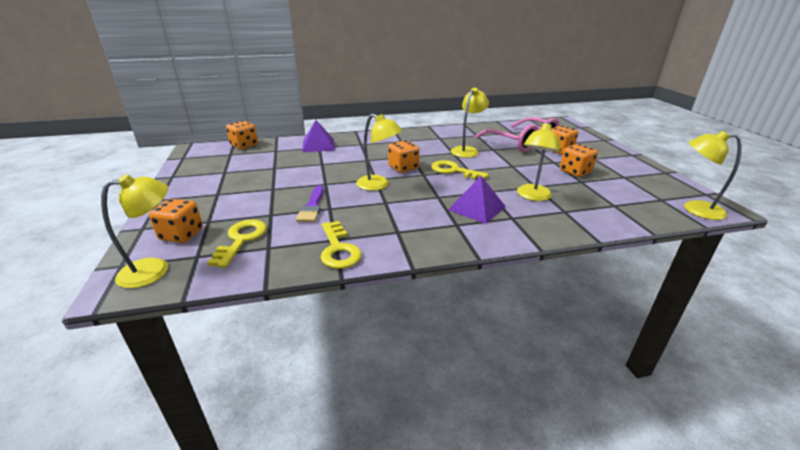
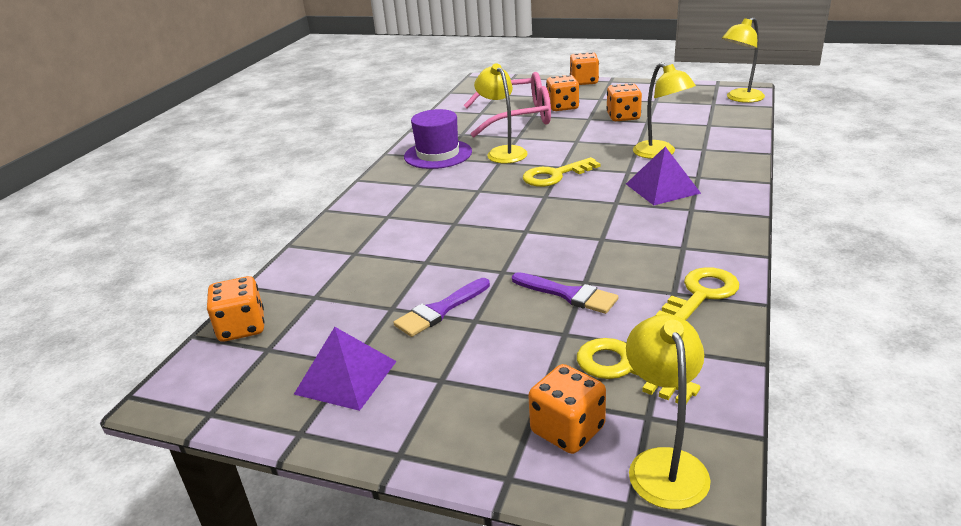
camera: 55 degrees left, 0 degrees up
purple pyramid [302,120,335,152] -> purple pyramid moved to [294,327,397,411]
yellow key [321,221,362,269] -> yellow key turned 60 degrees counterclockwise [656,267,739,320]
yellow lamp [356,114,403,191] -> none
orange dice [388,140,420,173] -> orange dice moved to [570,52,599,85]
none -> purple brush [393,278,490,337]
none -> purple hat [404,109,472,169]

